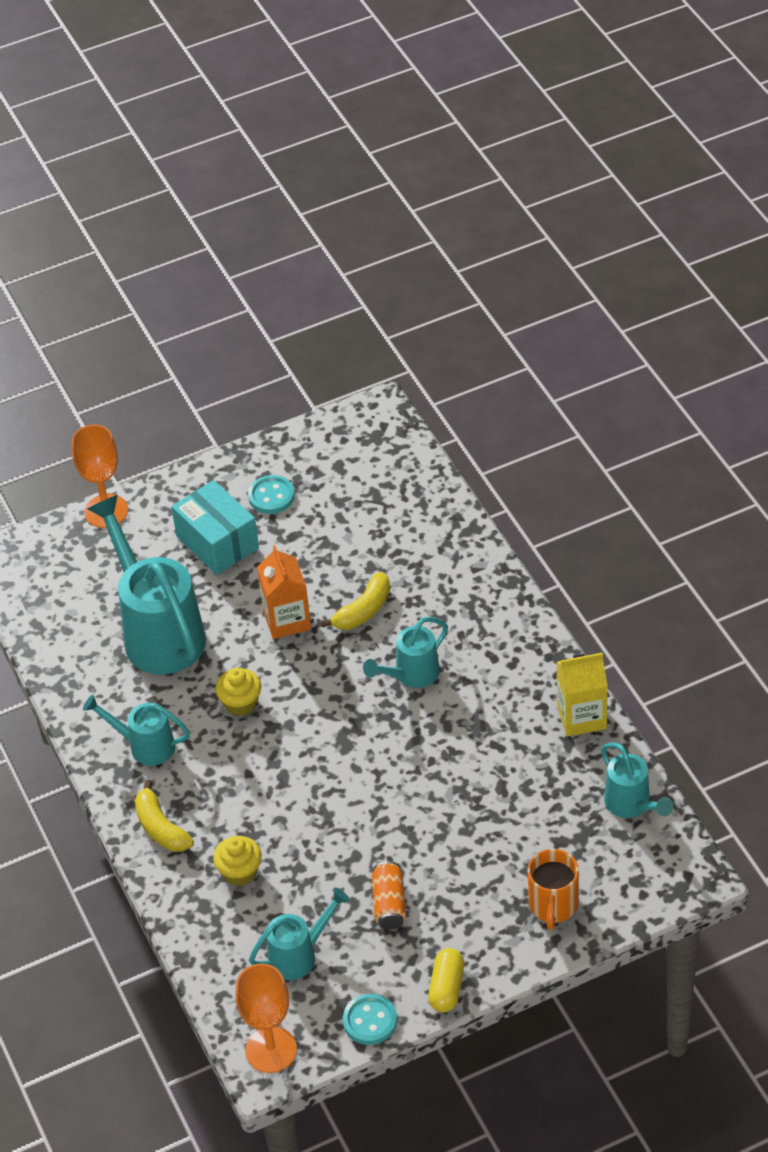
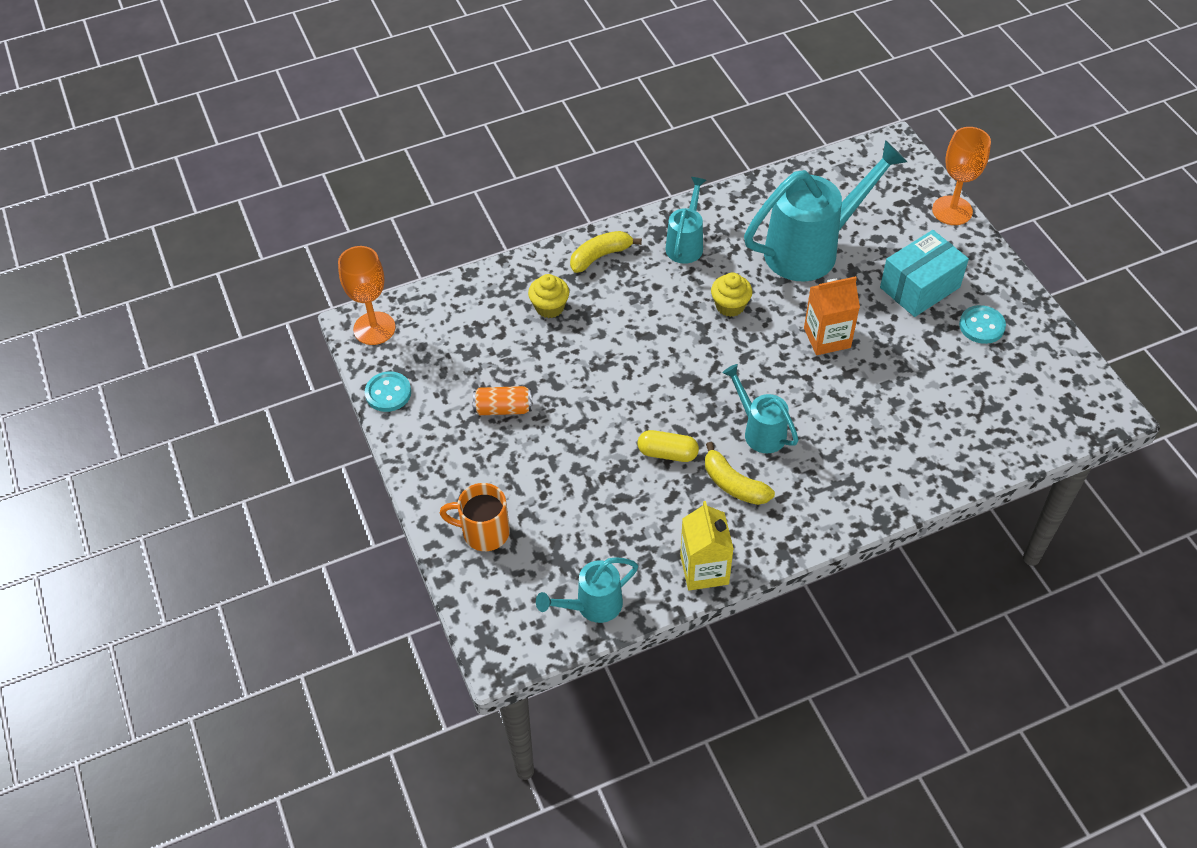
camera: 90 degrees right, 5 degrees up
turquoise watering can [249,888,350,980] -> none
yellow banana [321,572,390,630] -> yellow banana moved to [705,442,775,505]
yellow capsule [428,948,464,1012] -> yellow capsule moved to [638,430,699,462]

